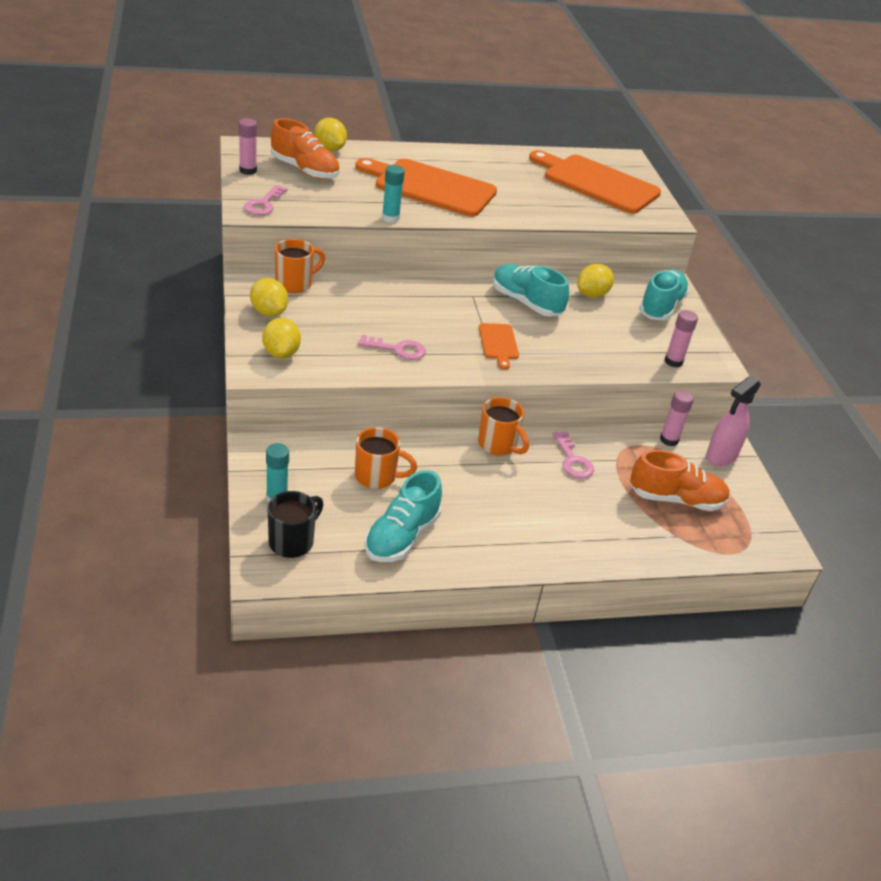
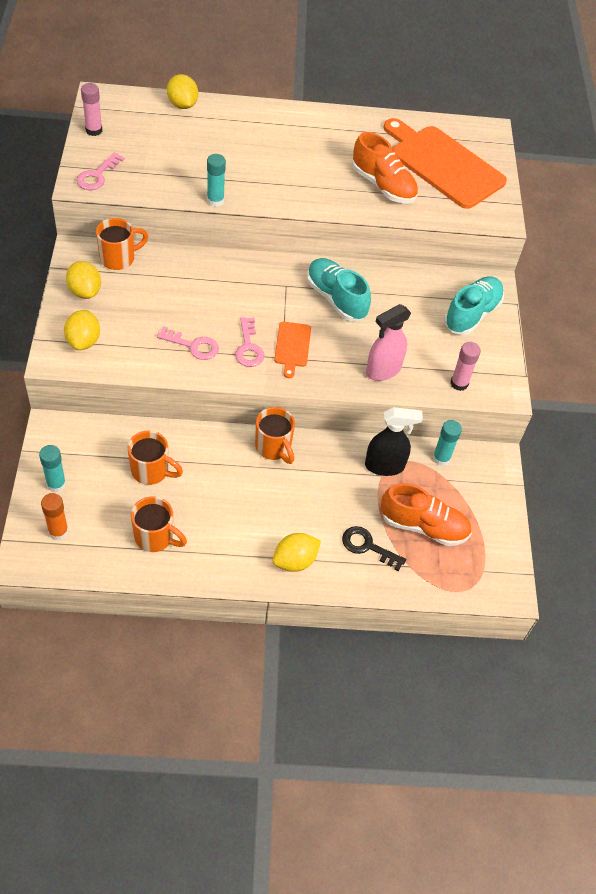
camera: 10 degrees right, 15 degrees up
black mug [268,491,324,558] -> orange glue stick [41,493,68,541]
orange shoe [271,118,340,179] -> orange shoe moved to [352,132,418,203]
orange cutting board [355,158,497,217] -> none
turquoise shoe [364,470,442,562] -> orange mug [131,496,187,552]
pink key [553,431,594,479] -> pink key moved to [235,317,265,367]
yellow lemon [577,264,614,298] -> yellow lemon moved to [273,533,321,572]
pink glue stick [660,390,694,446] -> turquoise glue stick [433,420,462,466]
pink spray bottle [706,376,761,466] -> pink spray bottle moved to [366,304,411,381]
none -> black key [342,526,406,571]
none -> black spray bottle [365,407,423,476]

